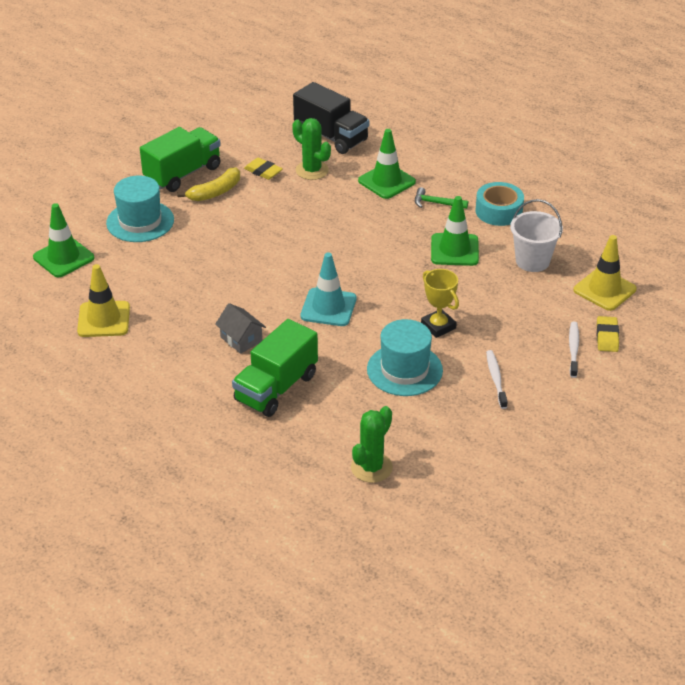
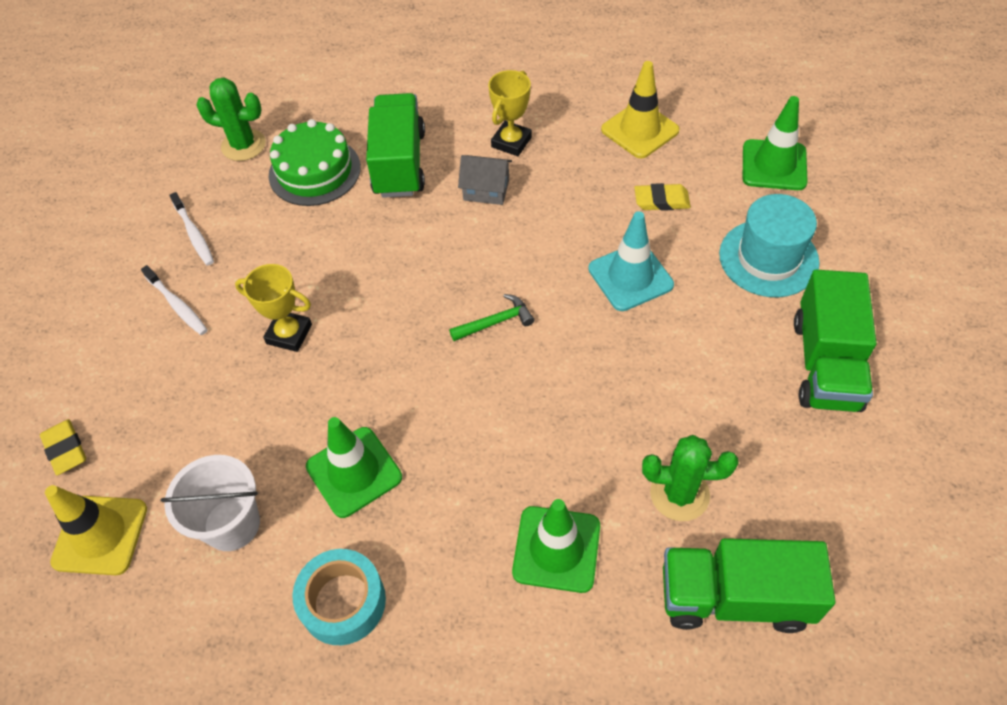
camera: 145 degrees right, 15 degrees up
yellow banana [177,168,240,201] -> none
yellow eraser [244,158,283,180] -> yellow eraser moved to [634,183,691,211]
black truck [293,82,369,154] -> green truck [663,538,836,633]
turquoise traffic cone [300,252,357,326] -> turquoise traffic cone moved to [588,211,674,311]
green cactus [351,406,393,483] -> green cactus turned 75 degrees counterclockwise [196,77,266,161]
turquoise hat [367,319,443,396] -> none
green hammer [415,187,468,209] -> green hammer moved to [449,294,534,341]
white toothbrush [569,322,579,378] -> white toothbrush moved to [170,192,214,266]
none -> green cake [268,119,361,206]
none -> yellow trophy [488,70,532,156]

